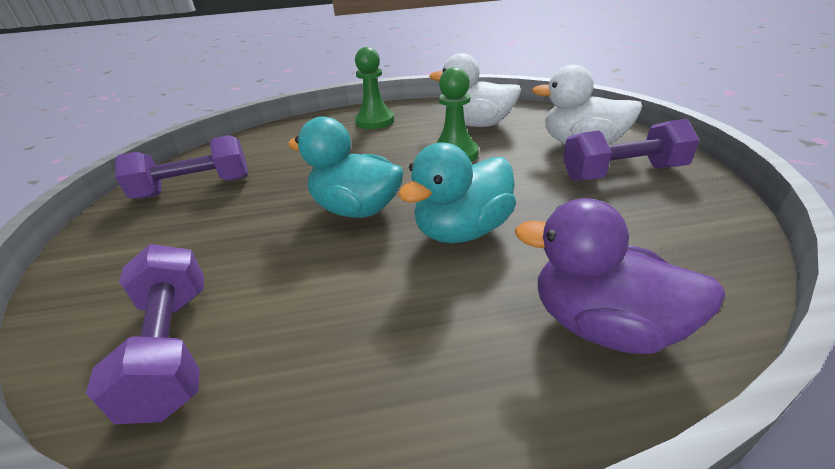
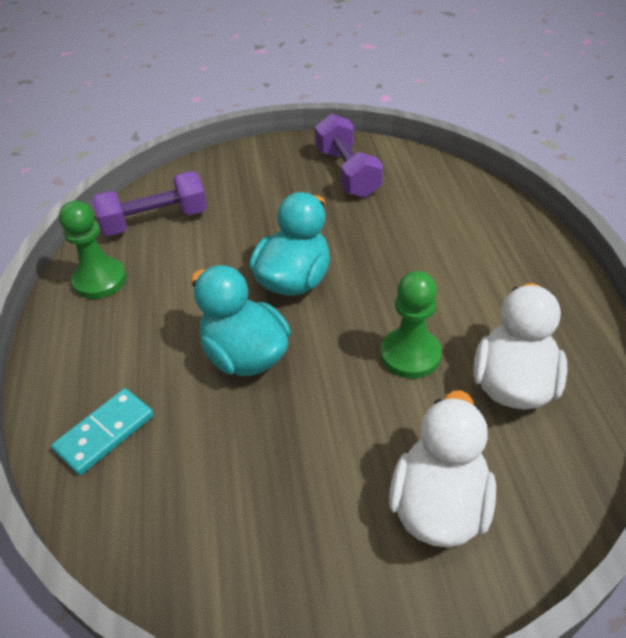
camera: 90 degrees right, 10 degrees up
green pawn [355,47,394,129] -> green pawn moved to [59,201,126,299]
purple duck [515,198,726,354] -> turquoise domino [51,388,154,475]
purple dumbbell [563,119,699,181] -> none

